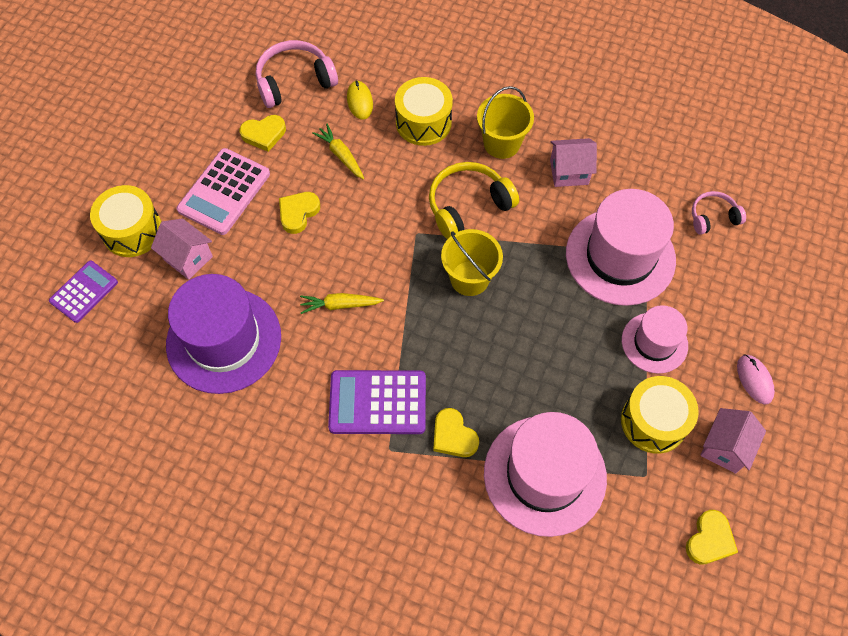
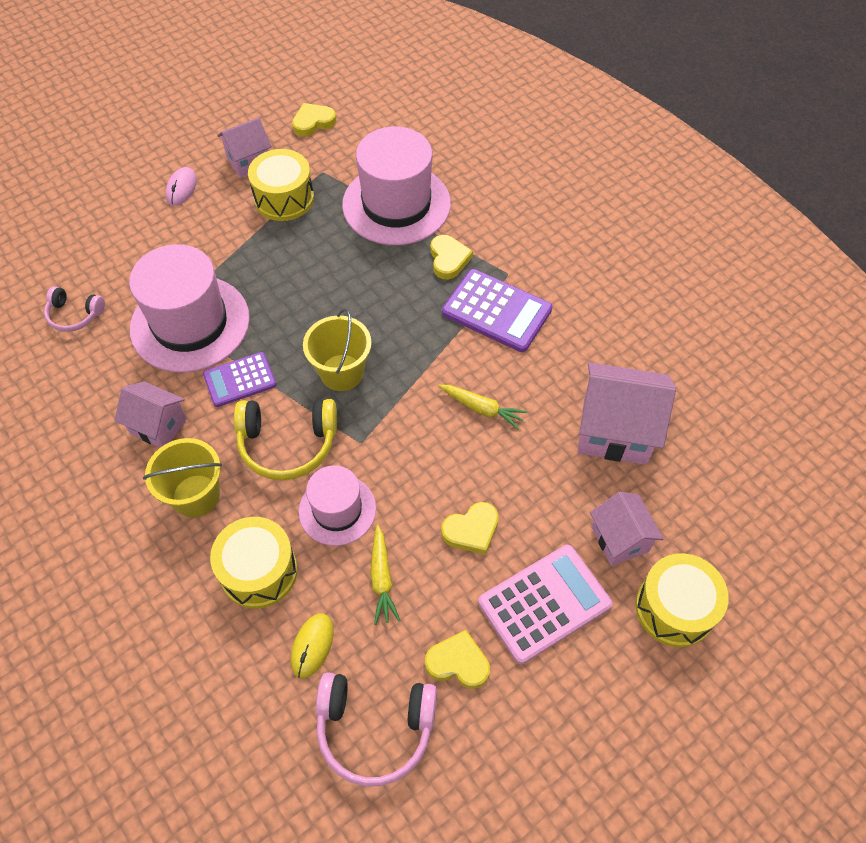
camera: 150 degrees left, 5 degrees down
purple calculator [49,261,118,323] -> purple calculator moved to [203,352,277,407]
purple hat [166,274,281,394] -> pink house [578,362,676,465]
pink hat [622,305,688,374] -> pink hat moved to [299,465,376,546]

